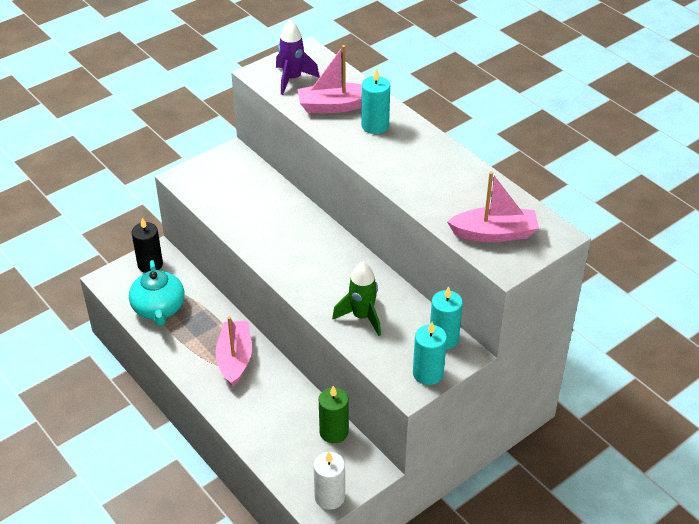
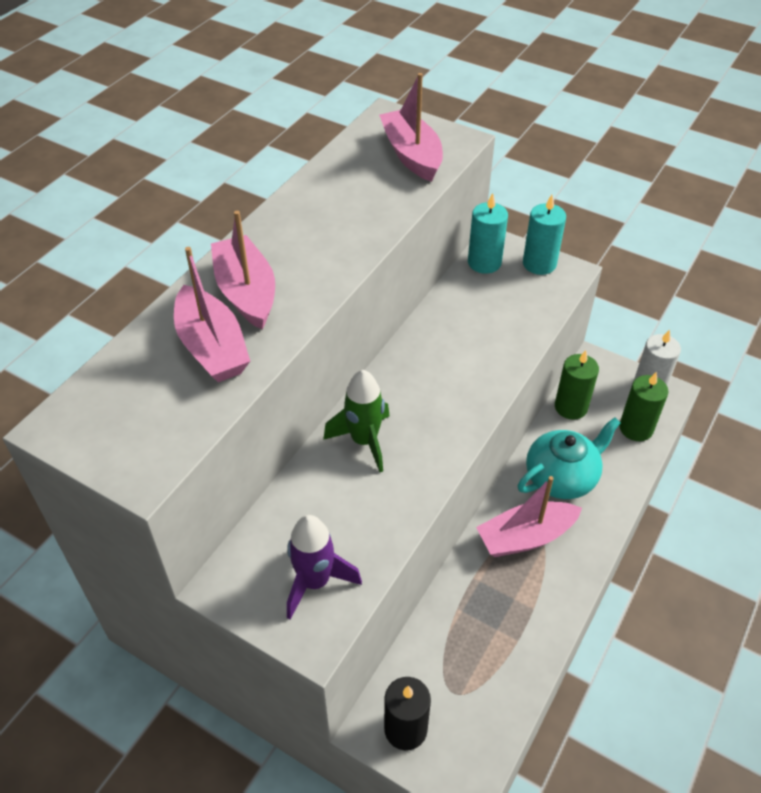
camera: 110 degrees left, 5 degrees up
turquoise teapot [129,260,184,326] -> turquoise teapot moved to [518,417,621,499]
purple rocket [276,19,320,95] -> purple rocket moved to [287,515,362,620]
green rocket [332,262,381,336] -> green rocket moved to [323,370,390,472]
turquoise candle [361,68,390,134] -> pink boat [211,211,275,329]
none -> green candle [619,372,668,441]

